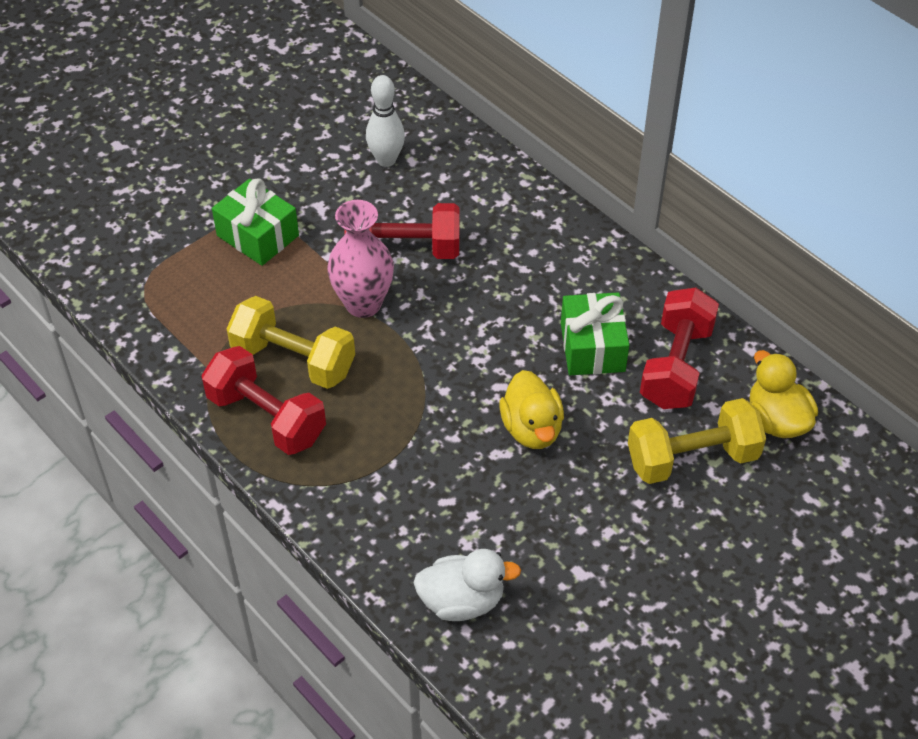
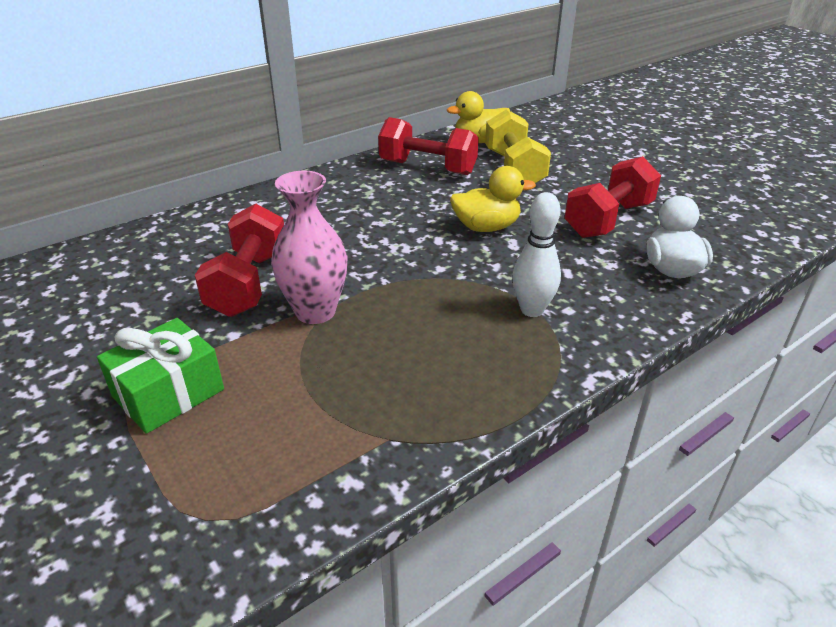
camera: 85 degrees left, 15 degrees down
red dumbbell [201,346,326,455] -> red dumbbell moved to [564,156,661,238]
yellow dumbbell [227,296,355,389] -> none
white bowling pin [366,75,405,167] -> white bowling pin moved to [512,192,561,317]
green gift [561,292,629,375] -> none

